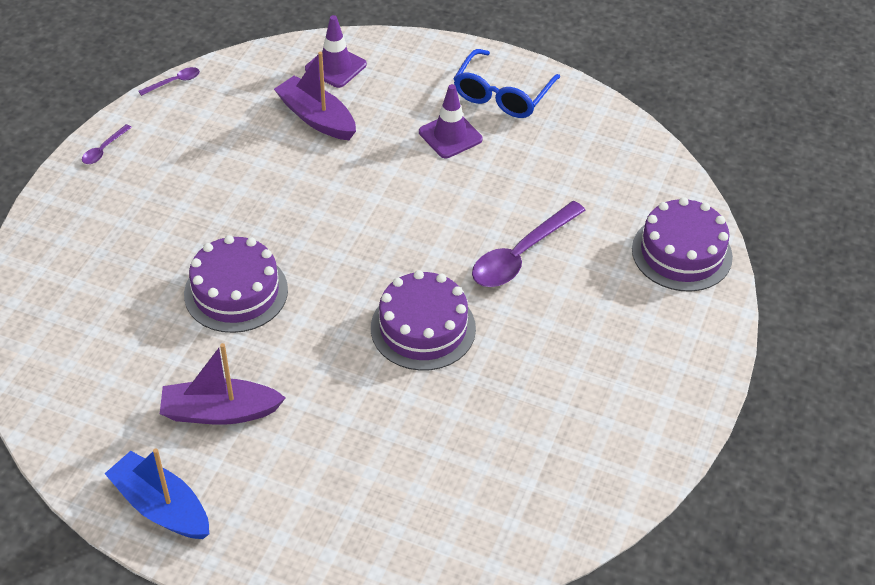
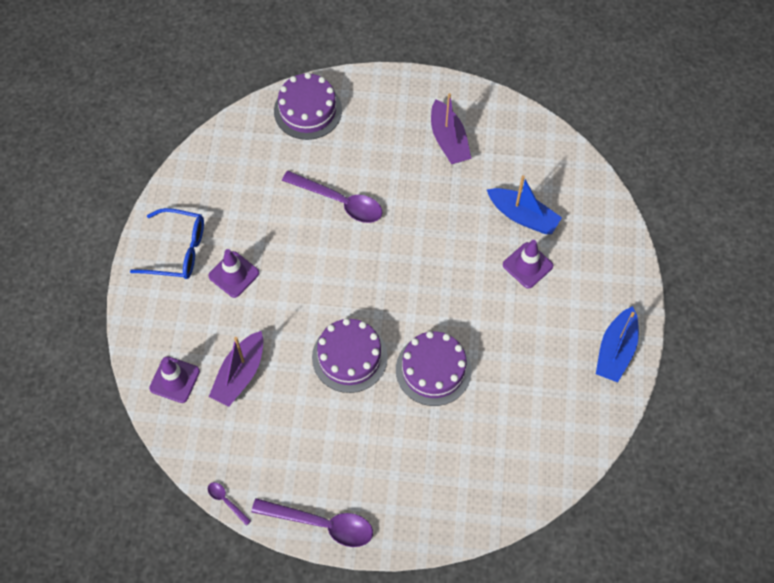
camera: 105 degrees left, 15 degrees up
purple spoon [82,124,132,164] -> purple spoon [251,498,373,547], size x2.17
purple boat [160,343,286,425] -> purple boat moved to [431,93,472,164]
purple cake [371,270,476,371] -> purple cake moved to [312,318,388,393]
none -> blue boat [487,175,562,234]
none -> purple traffic cone [503,240,553,289]

